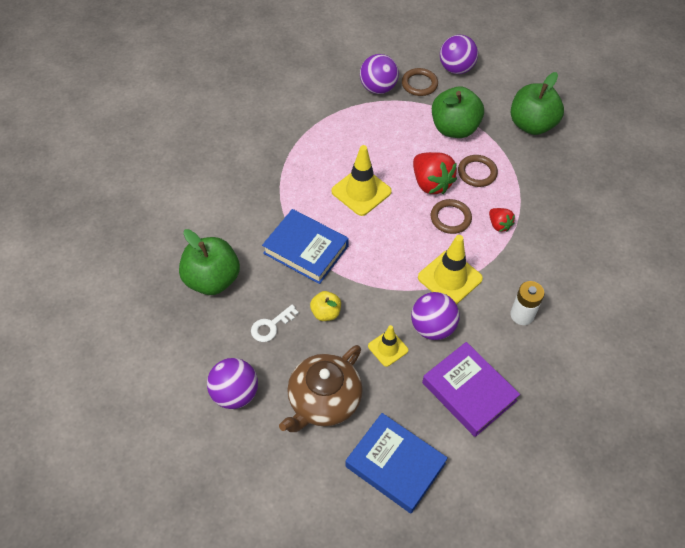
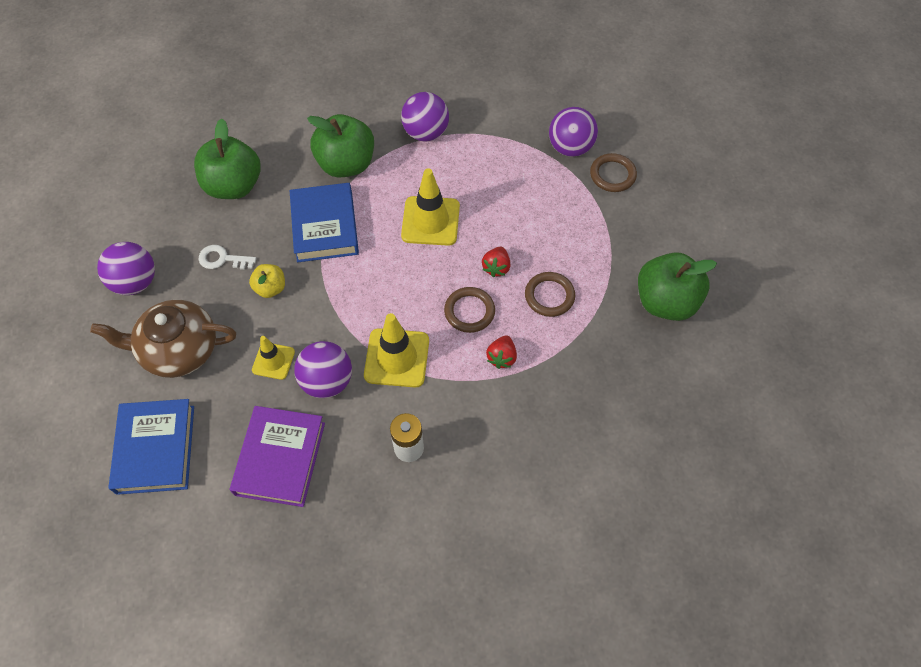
camera: 50 degrees right, 5 degrees up
red strawberry [413,152,457,194] -> red strawberry [482,247,510,277], size x0.55
green apple [432,86,484,138] -> green apple moved to [307,114,374,177]
purple ball [440,35,478,74] -> purple ball moved to [401,92,449,141]

